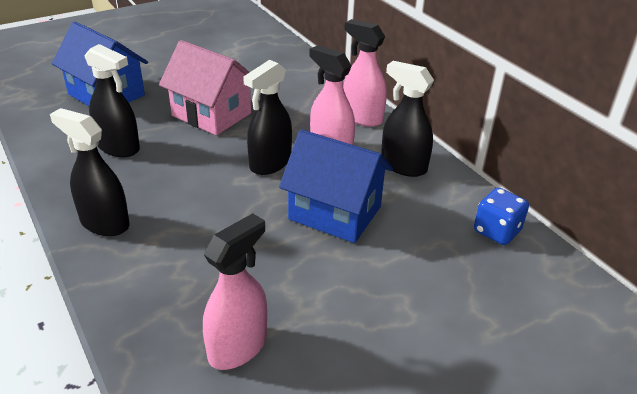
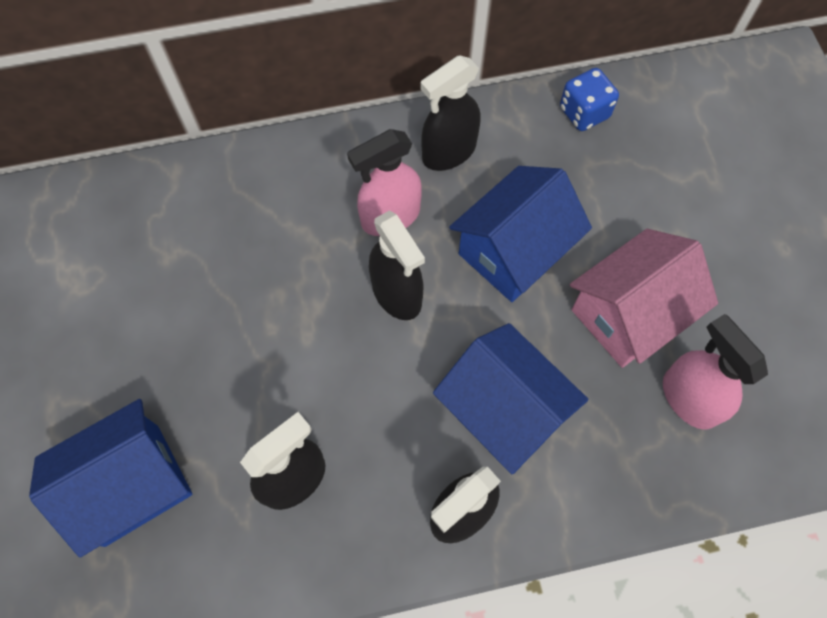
camera: 70 degrees left, 30 degrees up
pink house [159,40,251,135] -> pink house moved to [570,229,718,368]
pink spray bottle [343,19,387,127] -> none
none -> blue house [433,323,588,474]

